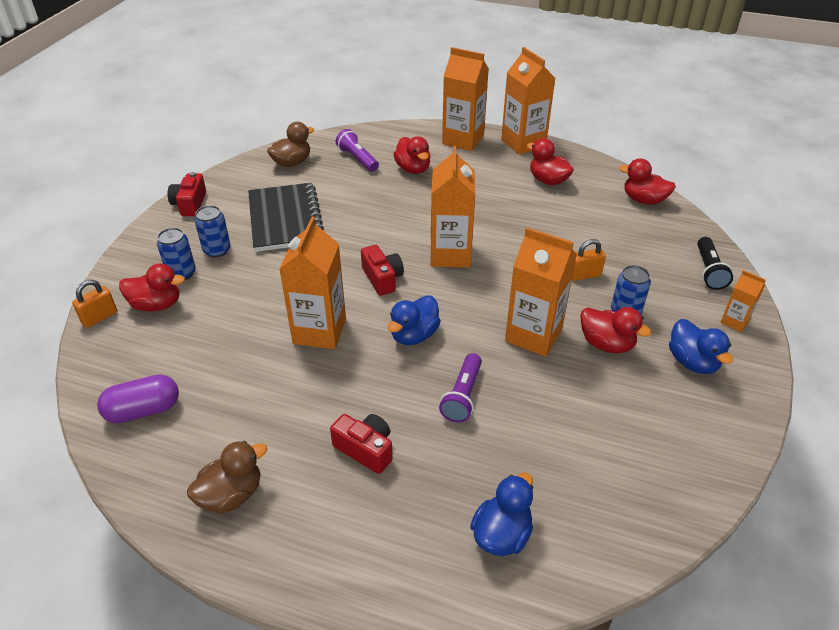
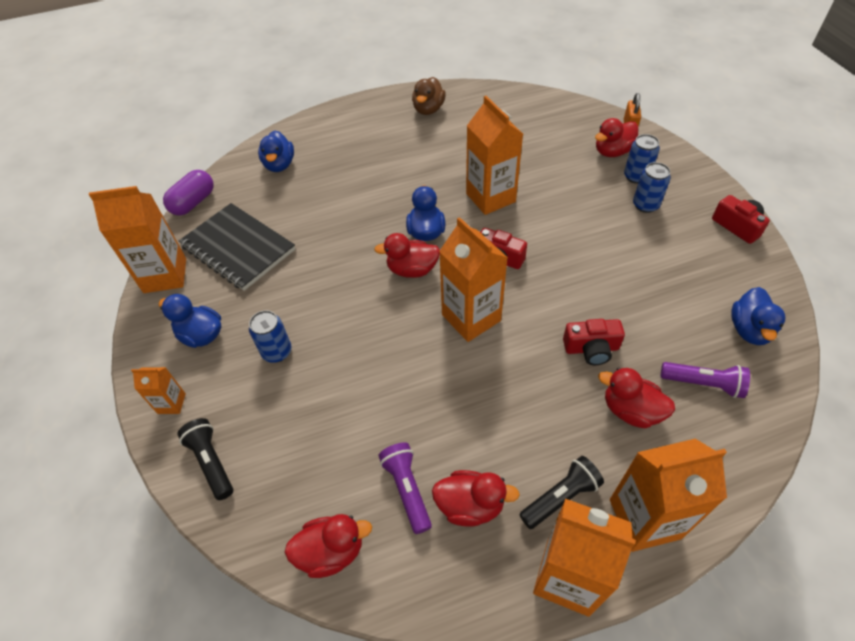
camera: 145 degrees right, 10 degrees up
purple capsule [97,374,179,423] -> purple capsule moved to [163,170,214,216]
black notebook [248,183,324,252] -> black notebook moved to [179,203,295,291]
brown duck [267,122,314,167] -> blue duck [731,287,785,345]
red camera [330,414,393,474] -> red camera moved to [563,319,625,365]
purple flashlight [439,353,482,423] -> purple flashlight moved to [378,442,432,534]
orange carton [505,227,577,357] -> orange carton moved to [89,186,186,293]
orange padlock [572,239,606,281] -> none
red duck [580,307,651,353] -> red duck moved to [374,233,440,278]
none -> black flashlight [519,456,604,529]

